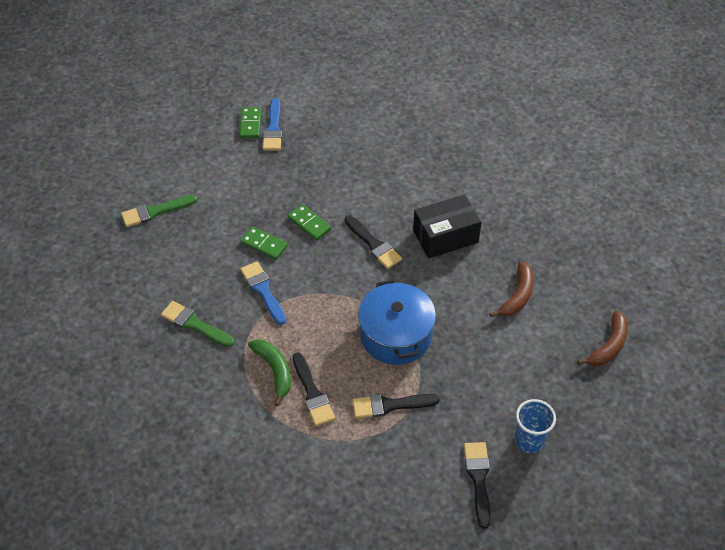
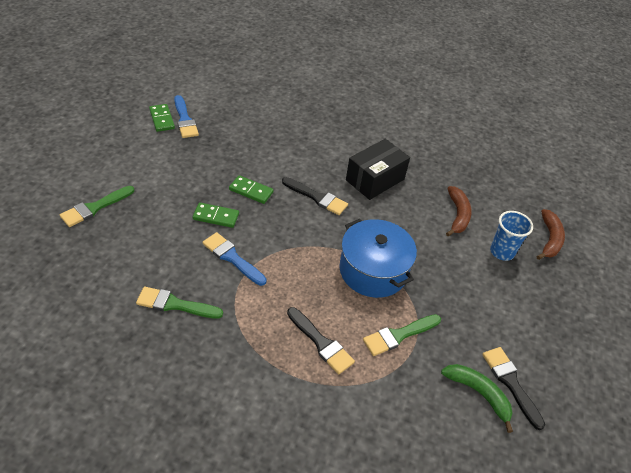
camera: 25 degrees left, 5 degrees down
green banana [248,339,291,406] -> green banana moved to [441,364,513,433]
black brush [353,394,440,418] -> green brush [363,314,441,356]
blue cup [515,399,556,453] -> blue cup moved to [490,211,533,261]

